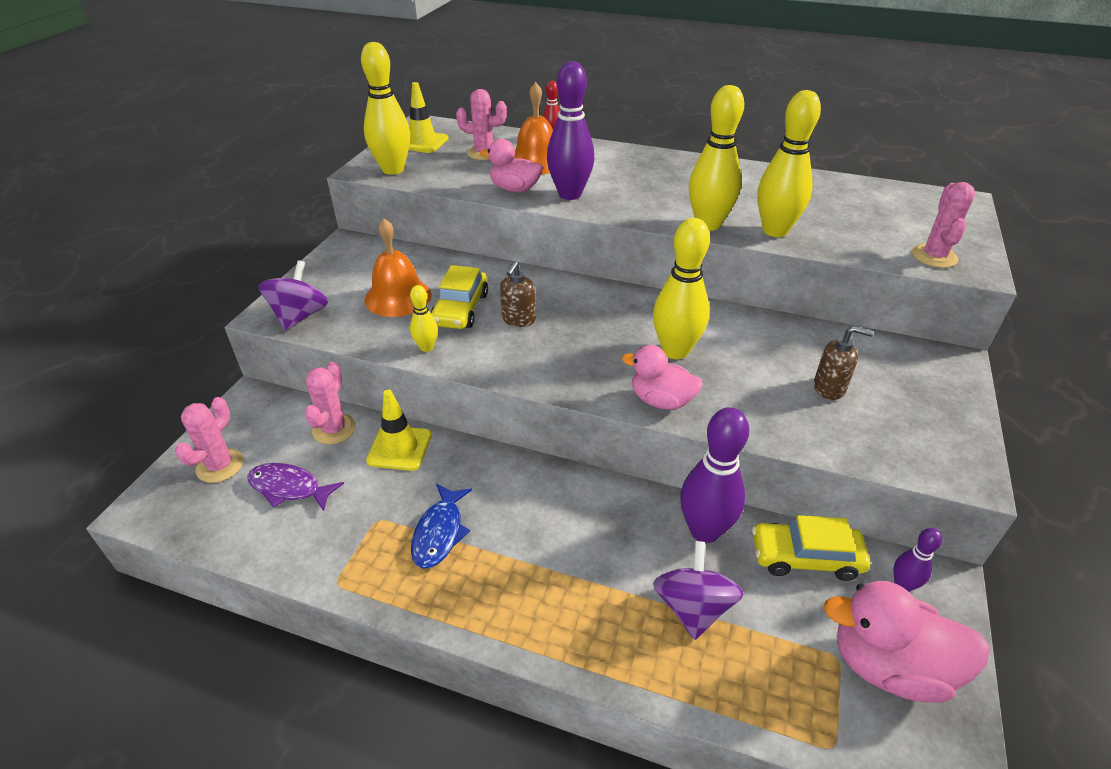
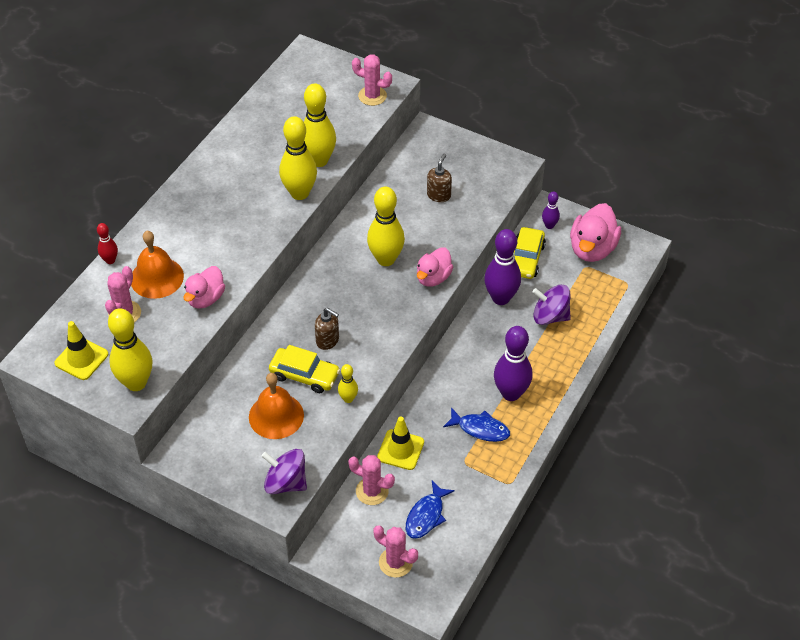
camera: 80 degrees left, 10 degrees up
purple fish [247,463,344,511] -> blue fish [406,481,455,539]
purple bowling pin [547,61,594,200] -> purple bowling pin moved to [494,326,533,401]

